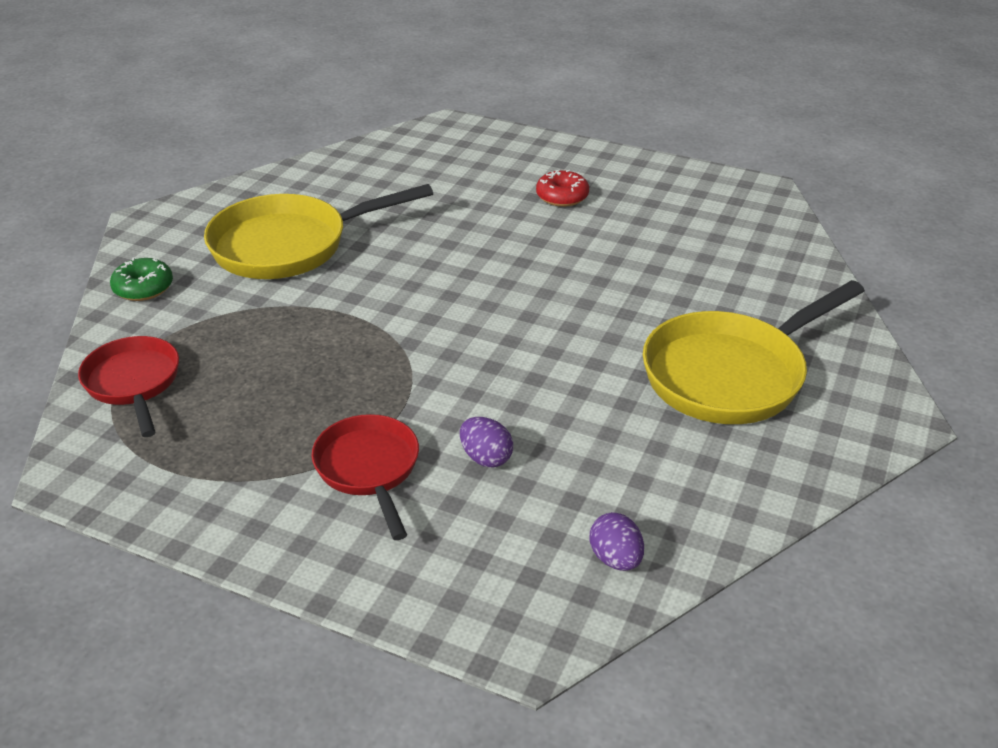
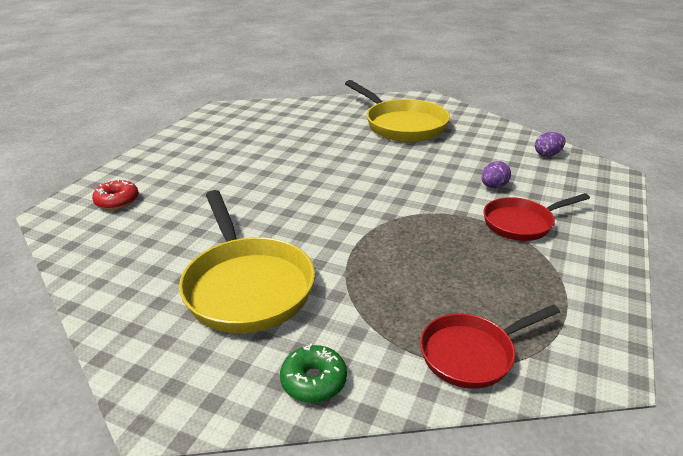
camera: 90 degrees left, 5 degrees down
red donut [536,170,589,207] -> red donut moved to [92,179,139,210]

